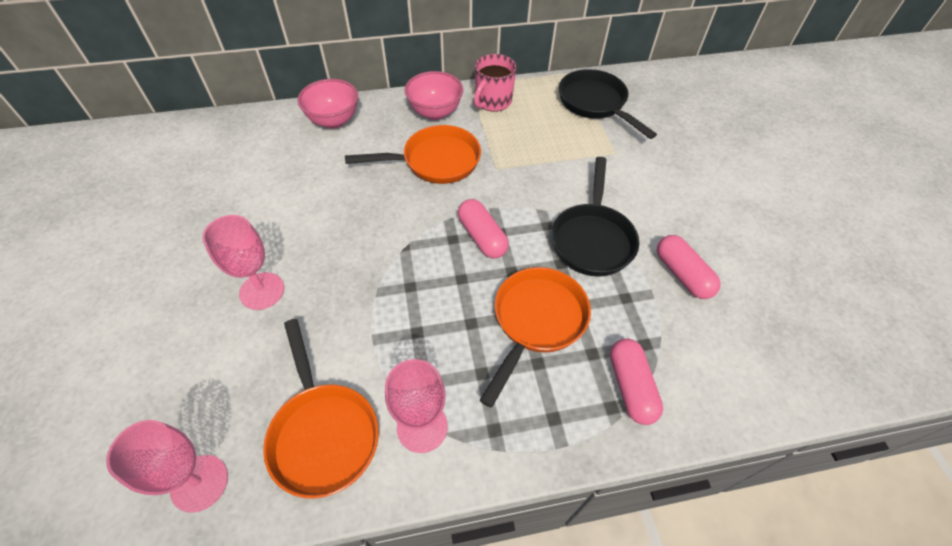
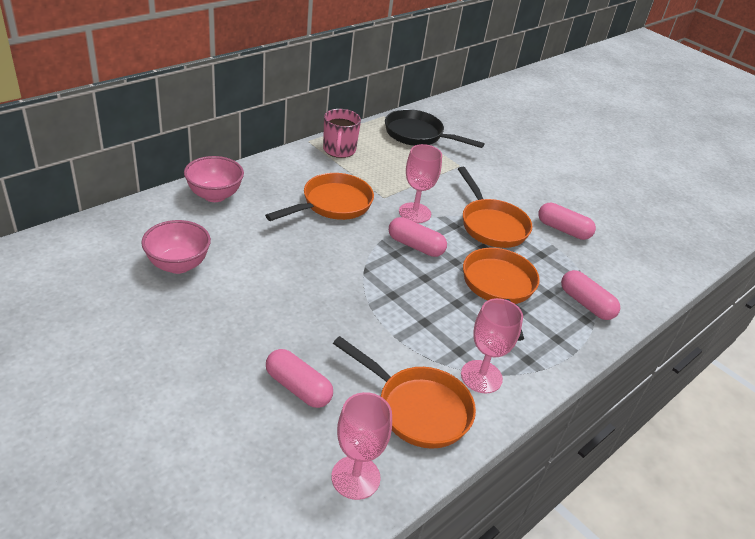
camera: 35 degrees left, 15 degrees down
pink goblet [202,215,284,310] -> pink goblet moved to [399,144,442,223]
pink bowl [404,71,463,120] -> pink bowl moved to [141,220,211,274]
black pan [552,157,639,277] -> orange pan [458,167,533,248]
none -> pink capsule [266,349,333,408]

